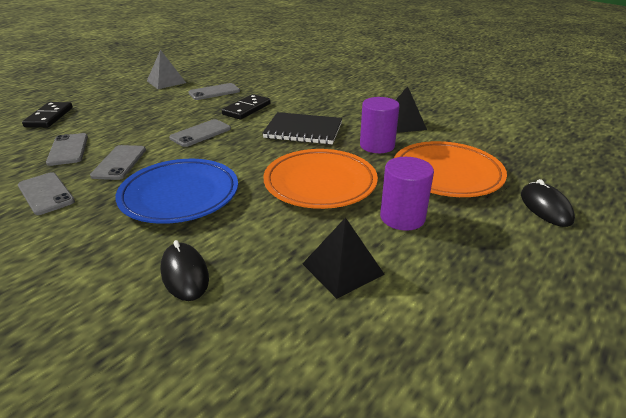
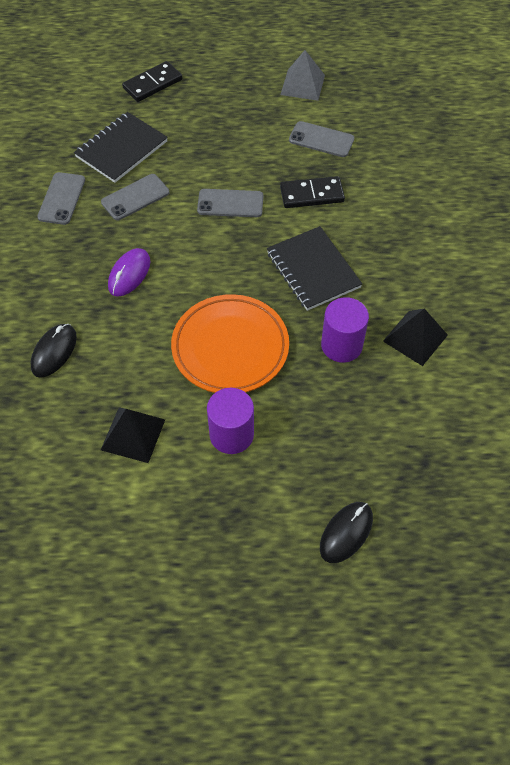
camera: 50 degrees right, 25 degrees up
grey phone [46,133,88,166] -> black notebook [74,112,168,183]
blue plate [115,159,238,224] -> purple mouse [108,248,150,297]
orange plate [394,141,507,197] -> none

